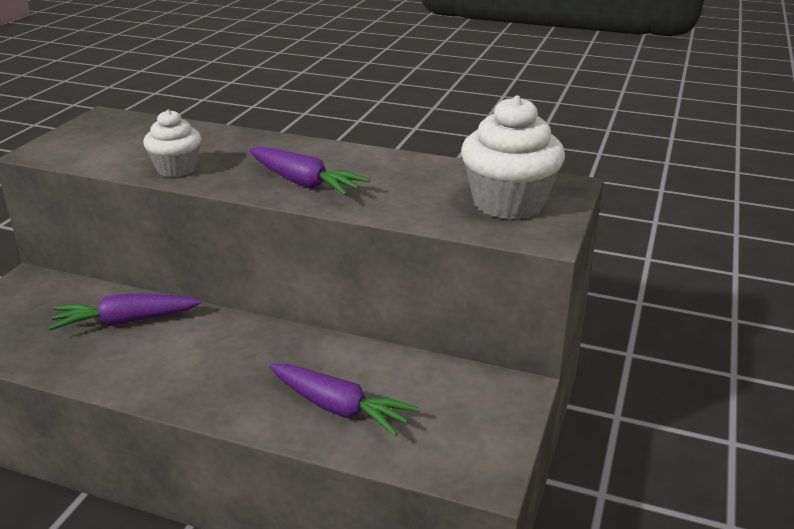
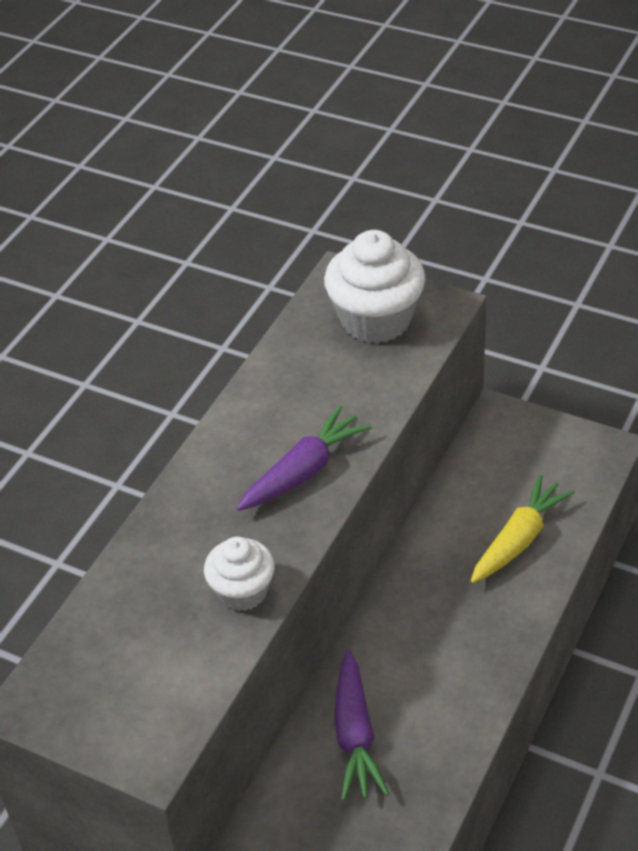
camera: 80 degrees left, 15 degrees up
purple carrot [269,364,418,436] -> yellow carrot [471,474,575,583]

